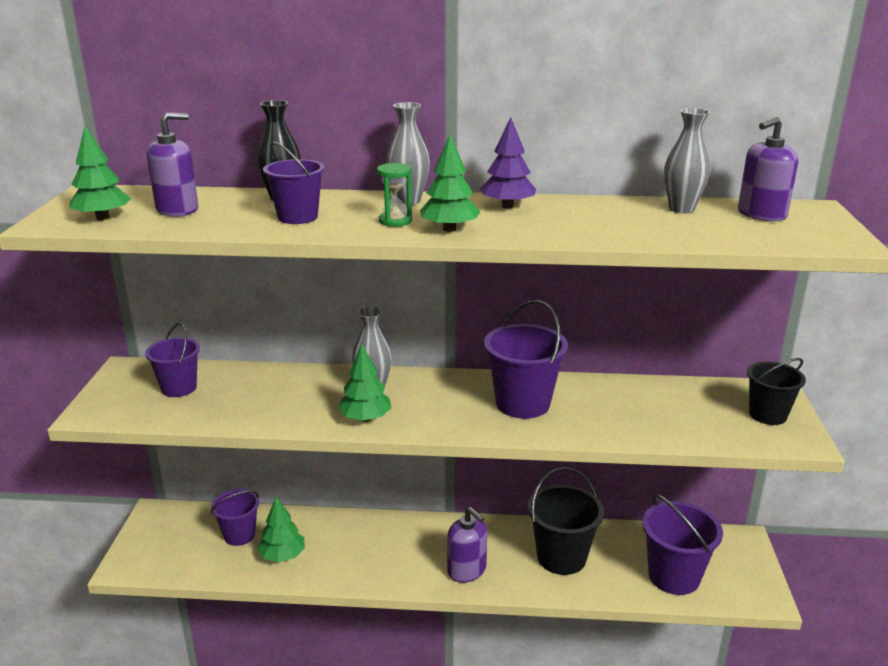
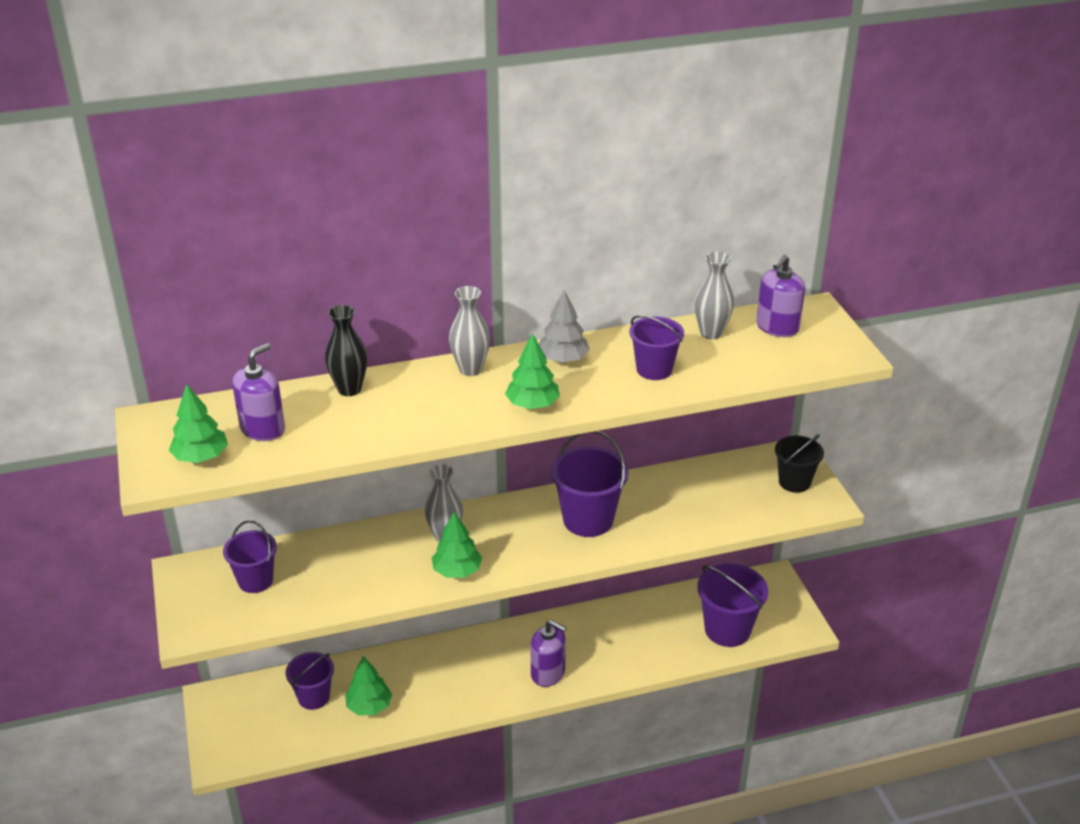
camera: 20 degrees left, 10 degrees up
purple bucket [263,142,325,224] -> purple bucket moved to [629,315,684,380]
green hourglass [377,163,412,227] -> none
purple tree [480,117,536,209] -> grey tree [539,290,590,363]
black bucket [528,467,604,575] -> none

